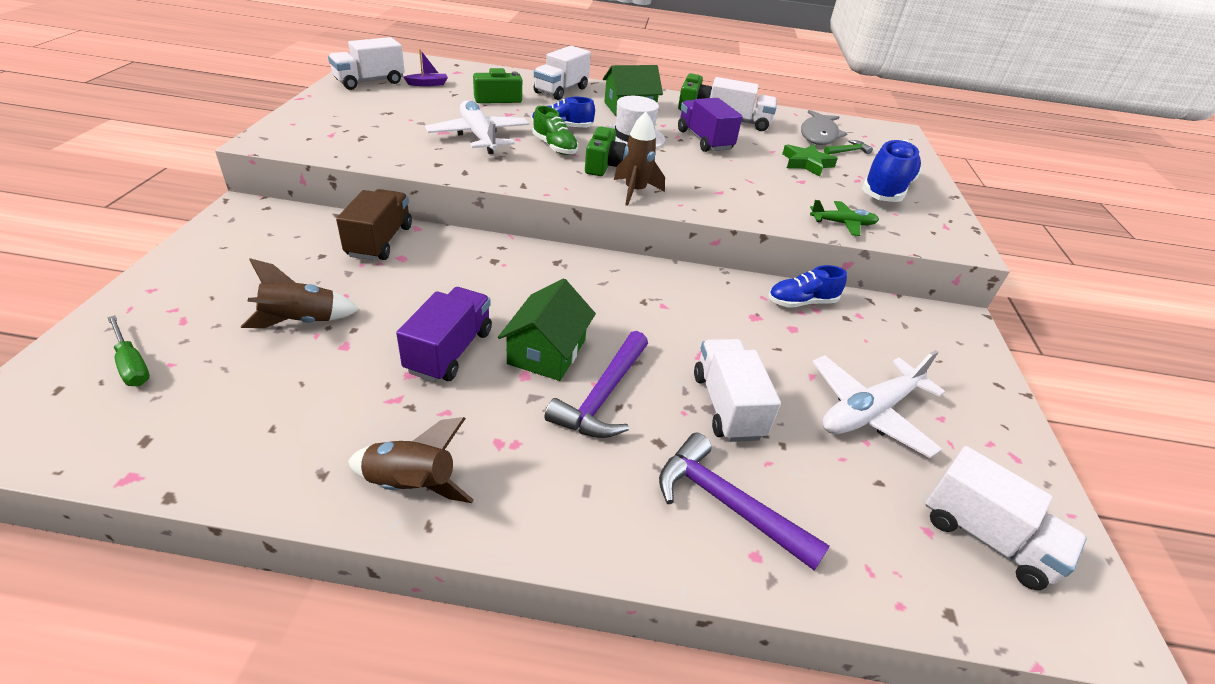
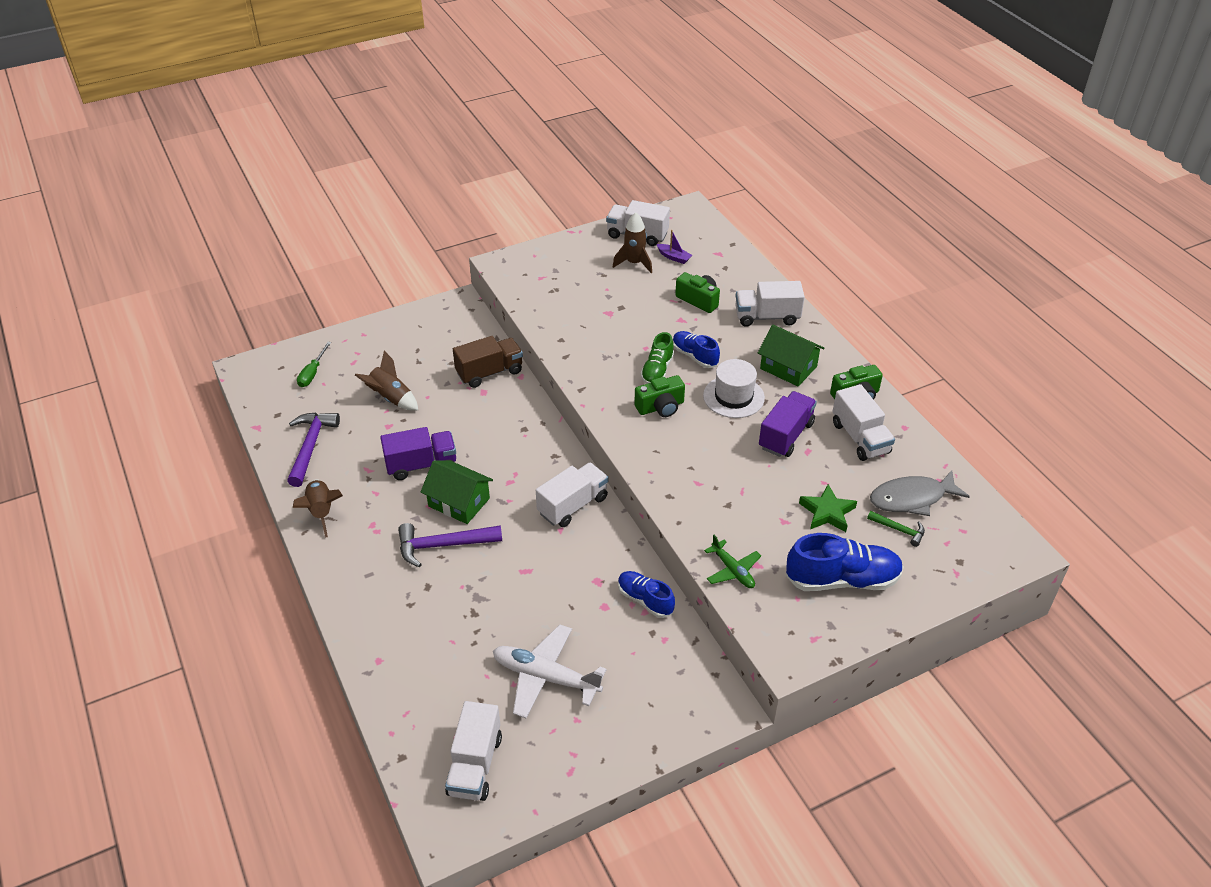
camera: 60 degrees right, 5 degrees up
white plane [425,100,529,154] -> none
green house [498,278,596,381] -> green house turned 45 degrees clockwise [421,460,493,524]
brown rocket [614,112,665,206] -> brown rocket moved to [613,212,652,273]
purple hammer [659,433,830,571] -> purple hammer moved to [287,412,340,487]
white truck [694,339,781,442] -> white truck moved to [536,463,609,527]

